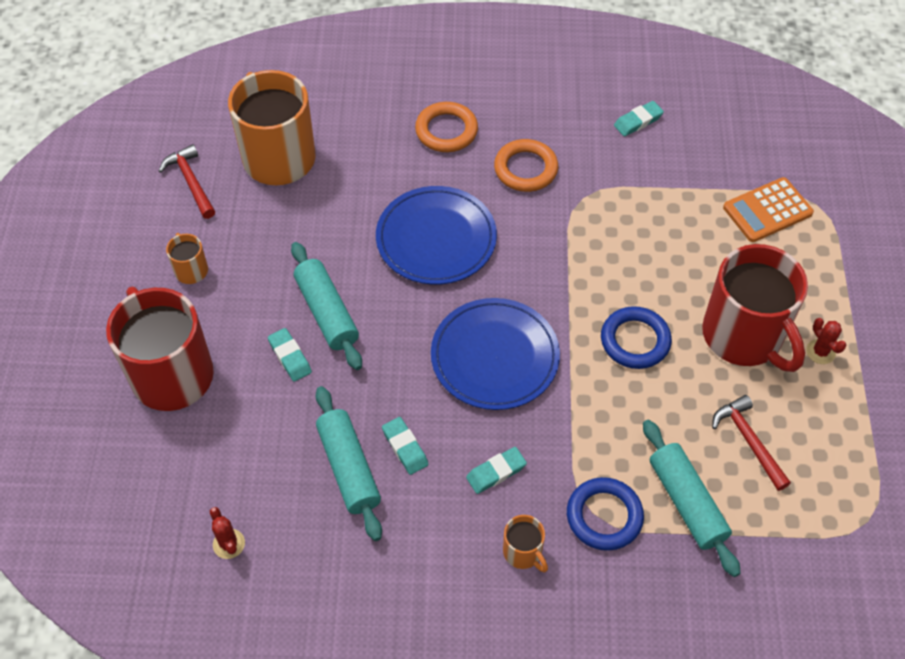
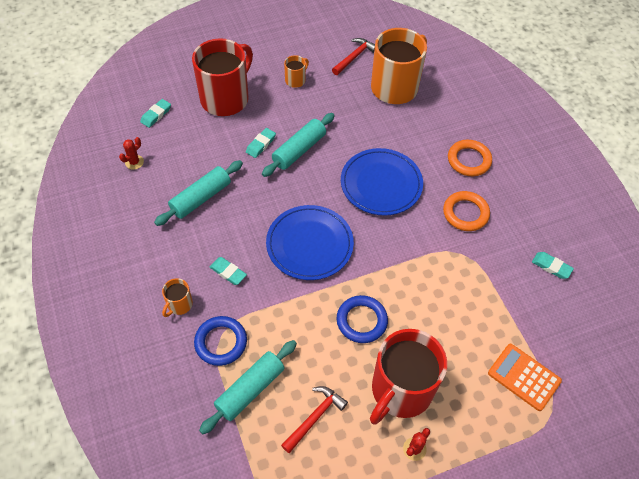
camera: 65 degrees right, 0 degrees up
turquoise eraser [382,417,428,475] -> turquoise eraser moved to [140,99,171,128]

